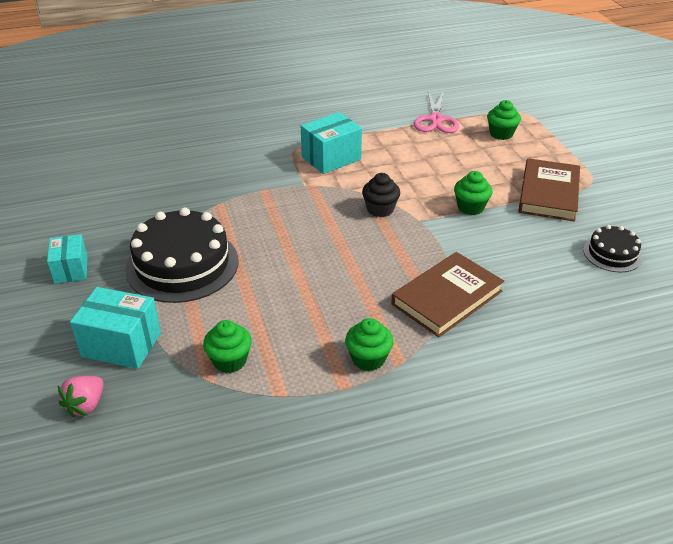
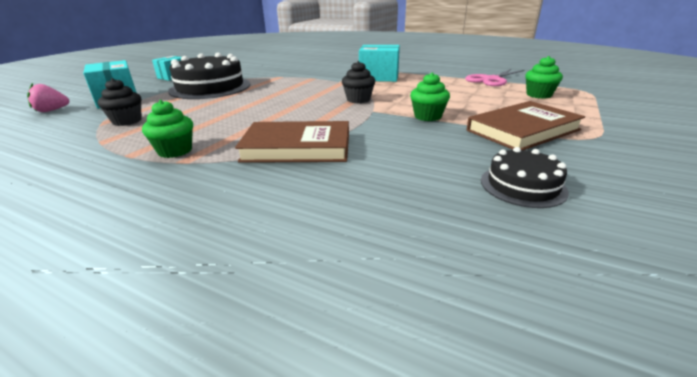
camera: 45 degrees right, 10 degrees down
green cupcake [203,320,252,373] -> black cupcake [98,78,142,126]

